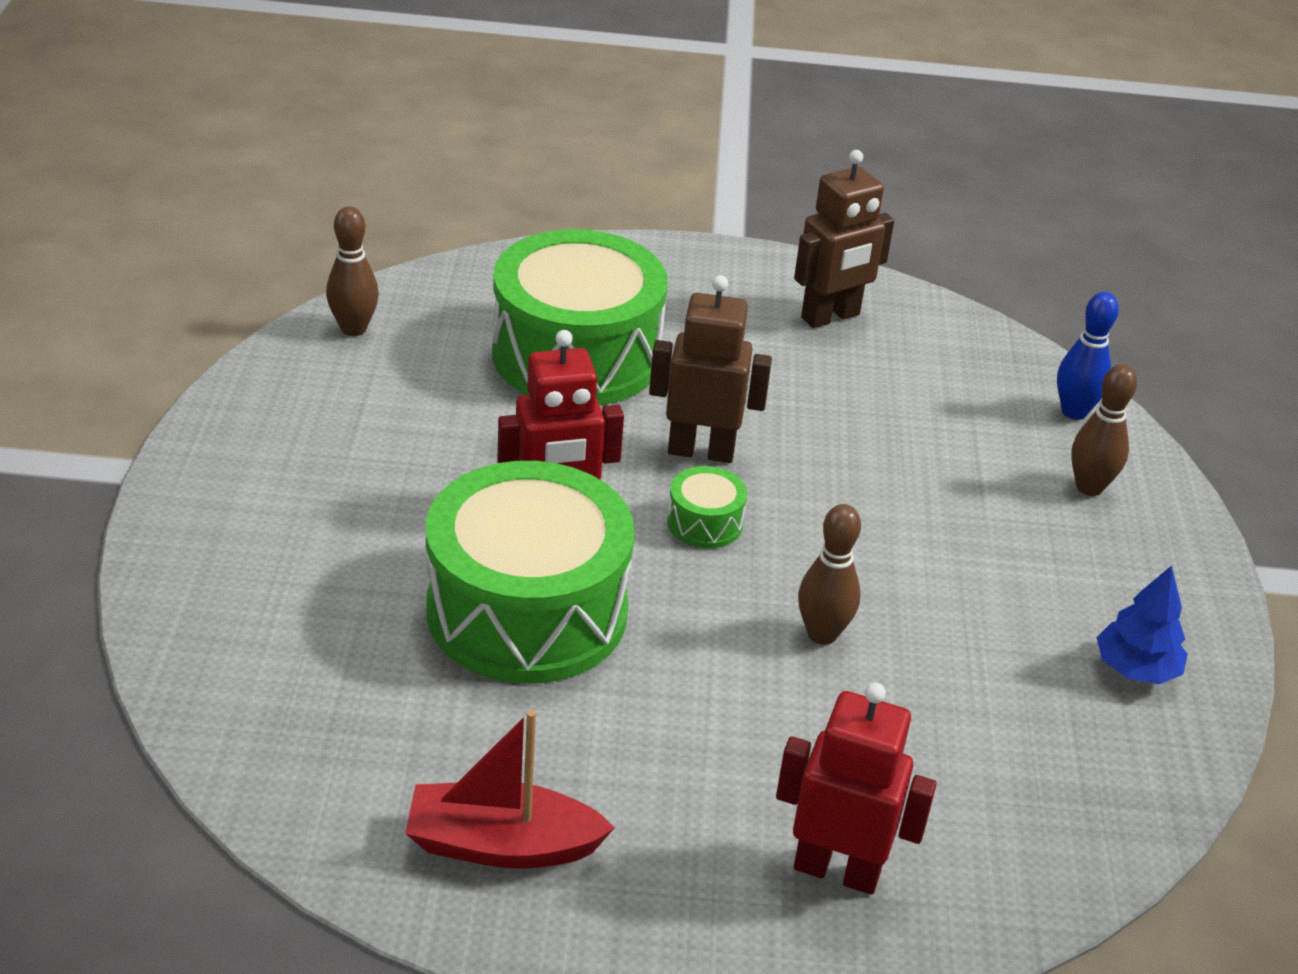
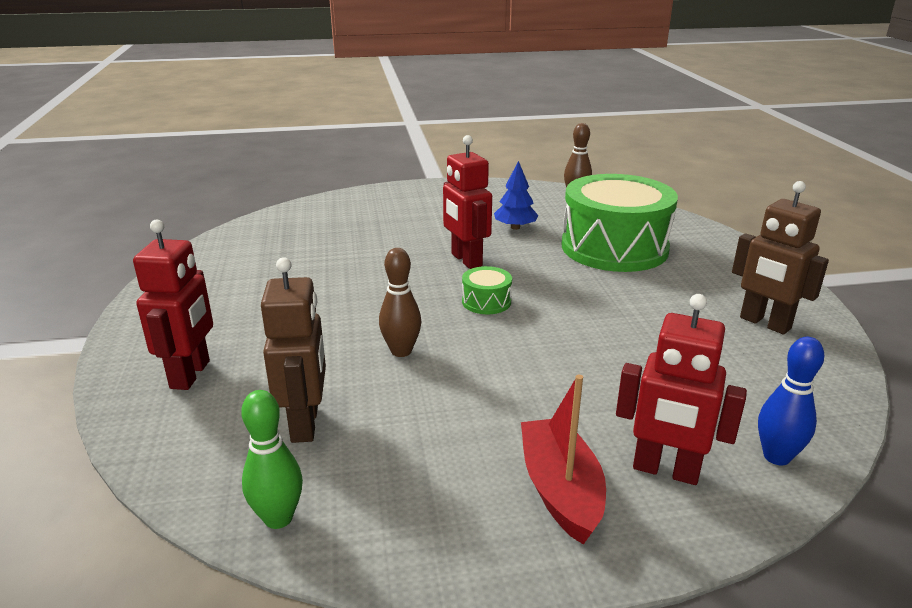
camera: 80 degrees right, 10 degrees down
red boat [405,710,615,869] -> red boat moved to [521,375,606,545]
green drum [426,461,635,684] -> none
brown robot [649,275,772,463] -> brown robot moved to [261,257,326,443]
brown bowling pin [1071,364,1137,496] -> red robot [616,294,747,485]
blue tree [1097,565,1188,684] -> blue tree moved to [494,161,539,230]
none -> green bowling pin [241,390,303,529]

